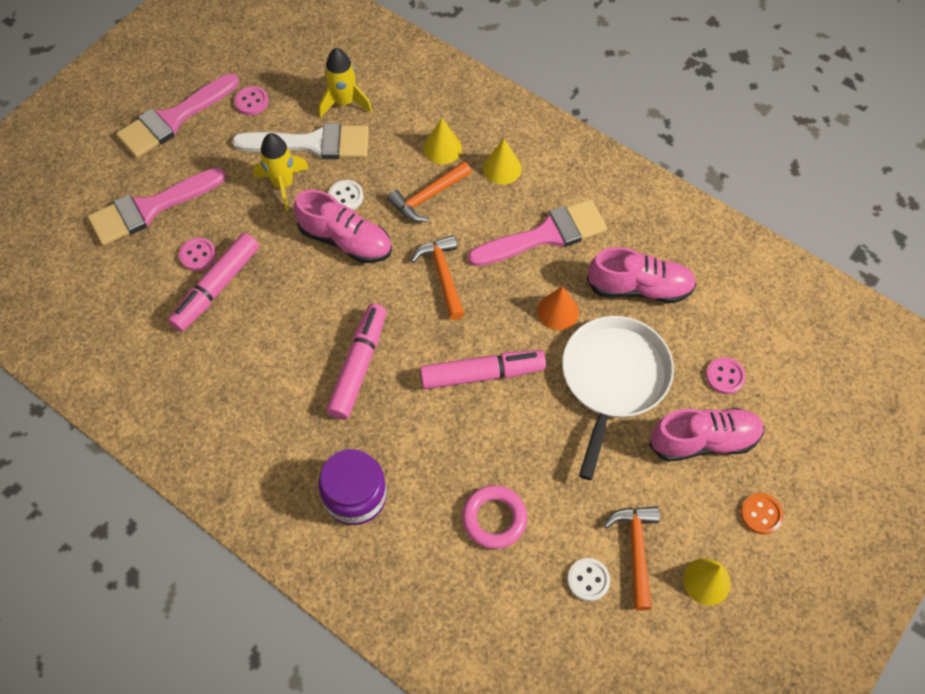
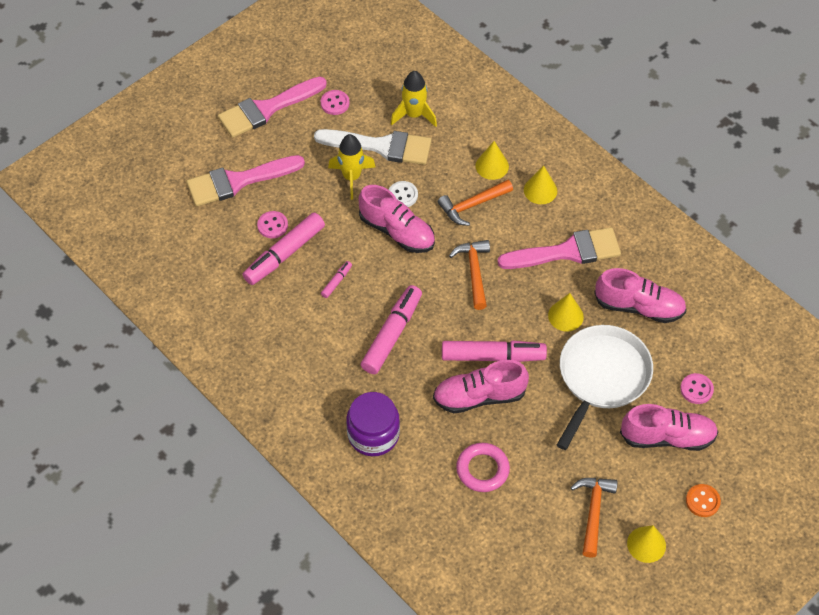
camera: 10 degrees right, 5 degrees down
orange cone [537,286,579,330] -> yellow cone [548,293,584,331]
white button [567,558,610,601] -> none
none -> pink marker [321,261,352,298]
none -> pink shoe [433,360,529,413]

